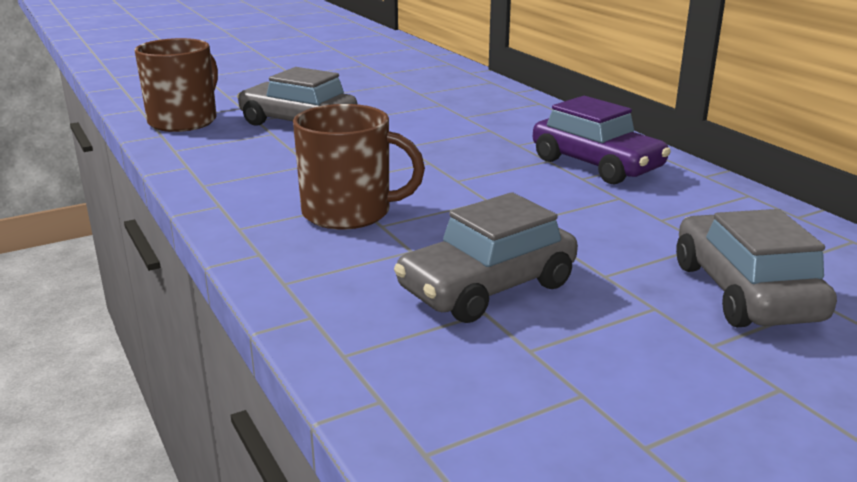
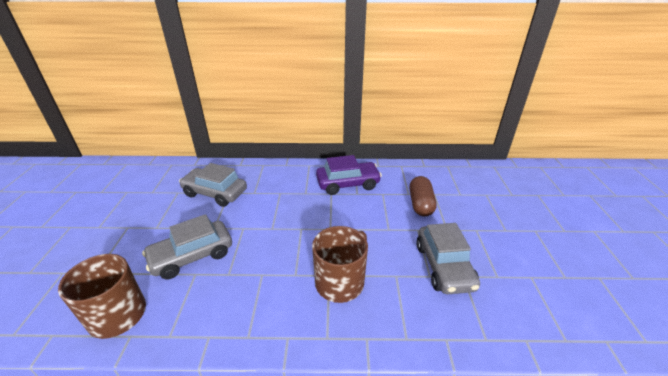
camera: 60 degrees left, 10 degrees up
grey car [676,209,837,327] -> grey car moved to [179,163,247,207]
none -> brown capsule [410,176,437,216]

